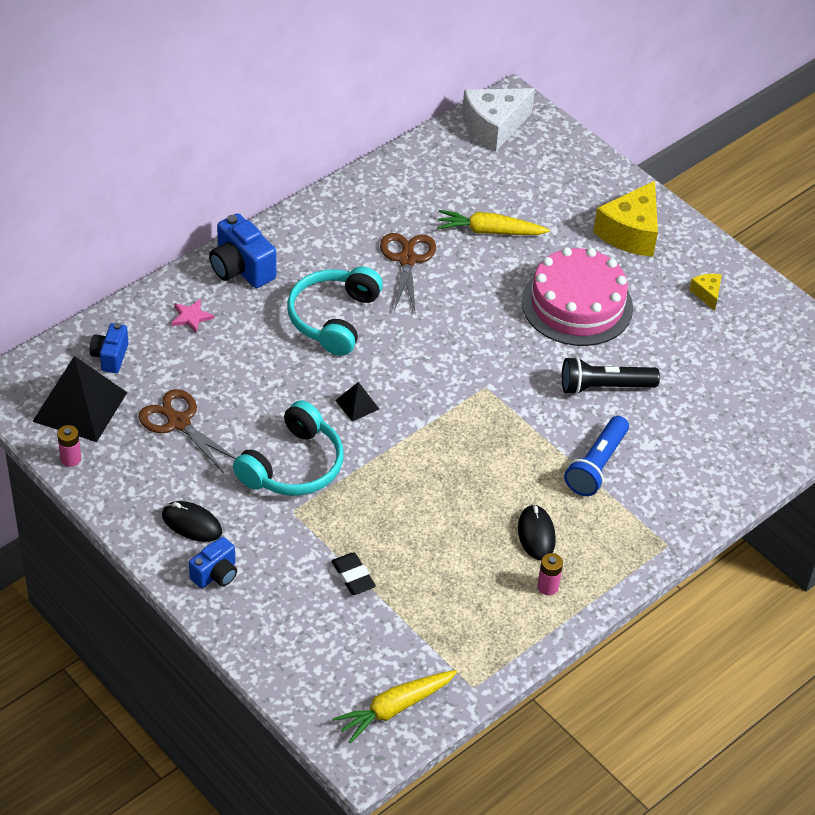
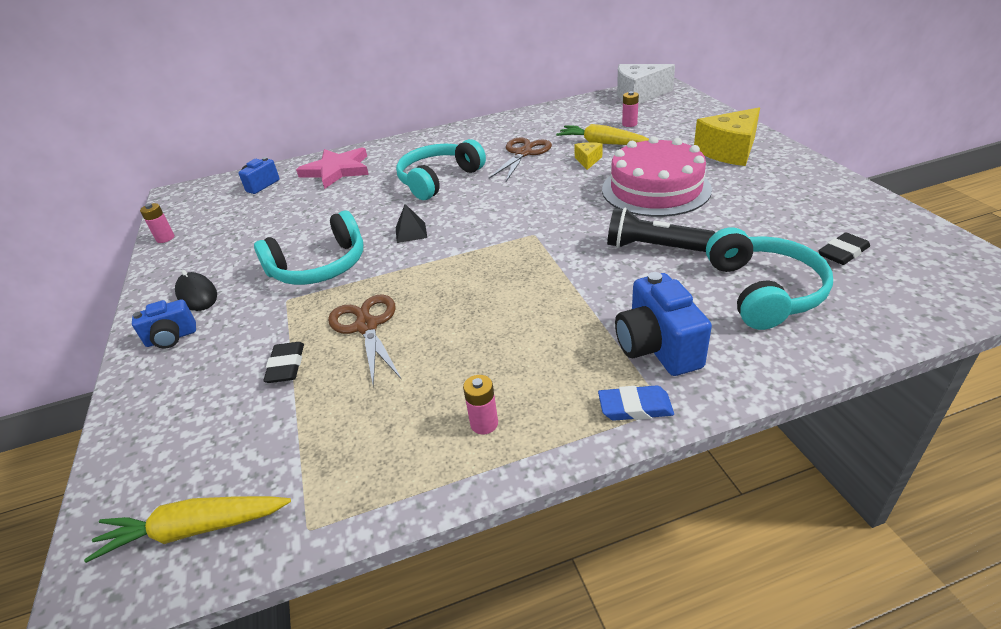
camera: 30 degrees right, 10 degrees down
black pyramid [32,356,127,442] -> none
brown scissors [139,389,236,473] -> brown scissors moved to [328,295,402,388]
pink star [171,299,214,334] -> pink star [296,147,369,189], size x2.10
blue camera [209,213,276,288] -> blue camera moved to [615,272,712,376]
black mouse [518,504,556,560] -> none
blue flashlight [564,416,629,496] -> none
yellow cheese [689,274,722,311] -> yellow cheese moved to [574,142,603,170]
none -> blue eraser [598,385,674,421]
none -> pink battery [622,91,639,127]
none -> turquoise headphones [706,227,833,330]
none -> black eraser [819,232,870,265]

